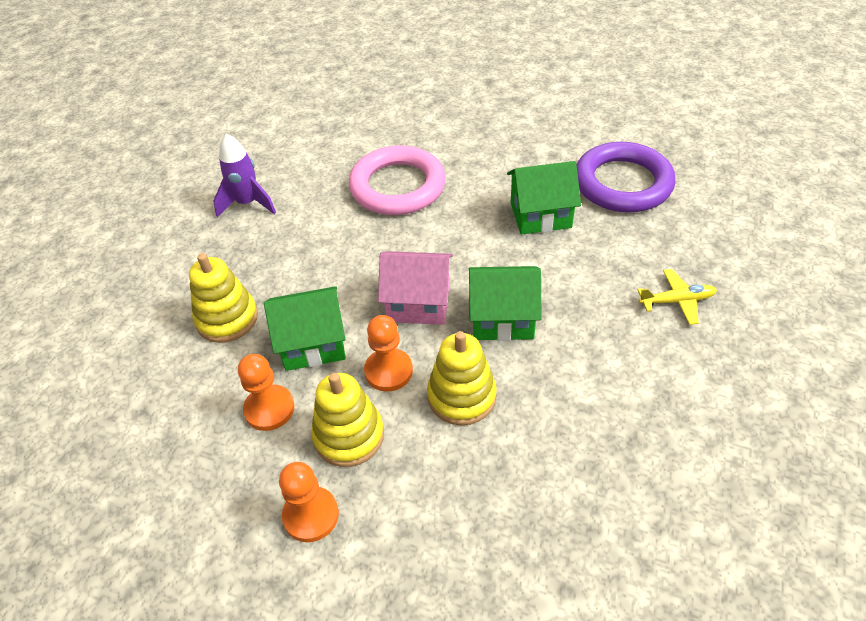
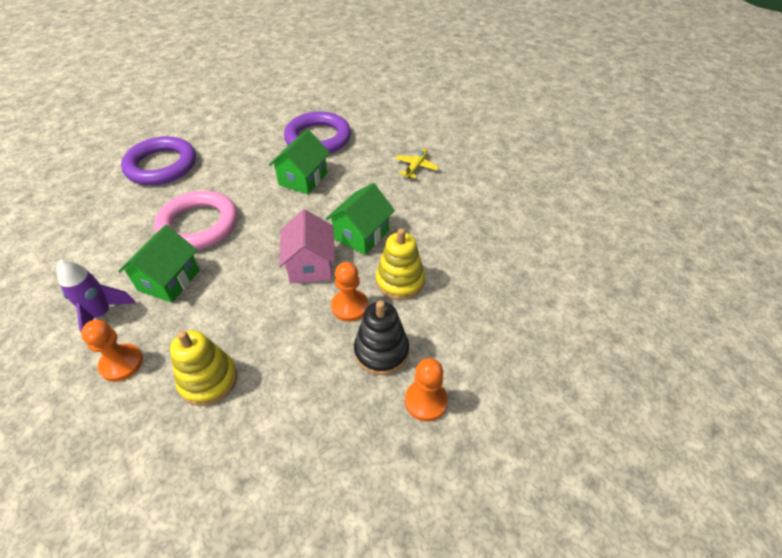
camera: 60 degrees left, 0 degrees up
orange pawn [238,354,294,431] -> orange pawn moved to [81,320,143,382]
green house [264,286,346,371] -> green house moved to [118,225,200,303]
yellow stacking toy [311,373,384,467] -> black stacking toy [354,301,409,375]
pink house [378,251,453,325] -> pink house turned 45 degrees counterclockwise [279,209,335,283]
none -> purple ring [121,136,196,185]

